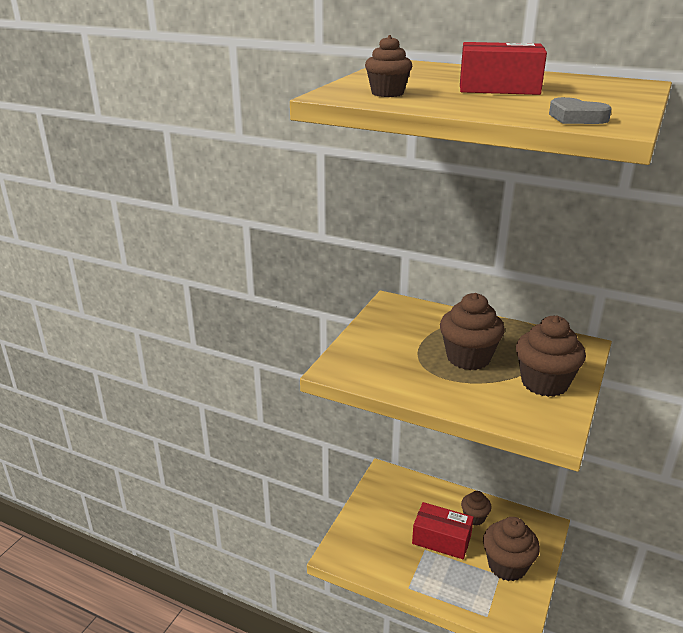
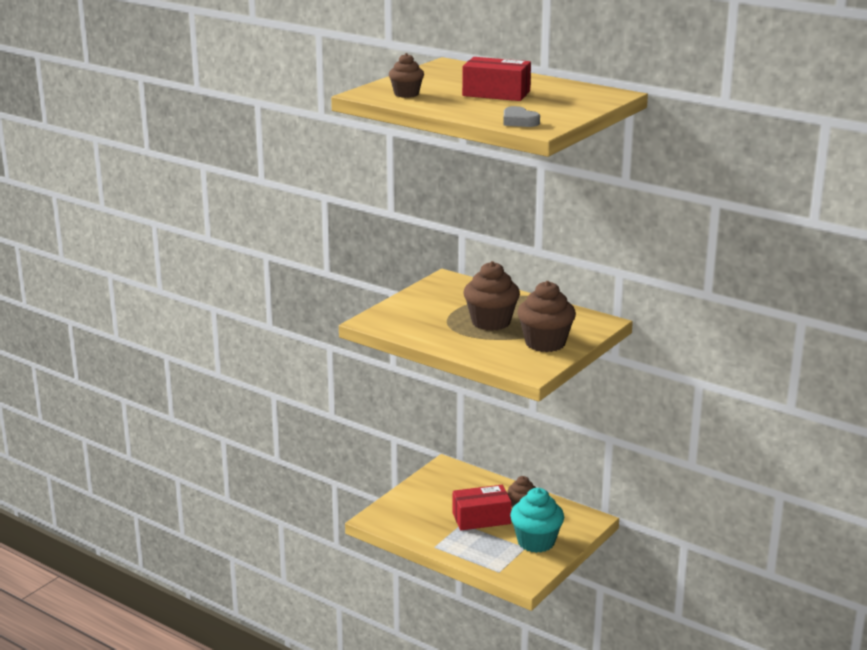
camera: 10 degrees right, 5 degrees down
red box [412,502,474,559] -> red box turned 45 degrees counterclockwise [452,485,512,530]
brown cupcake [483,517,540,581] -> turquoise cupcake [510,488,564,553]

